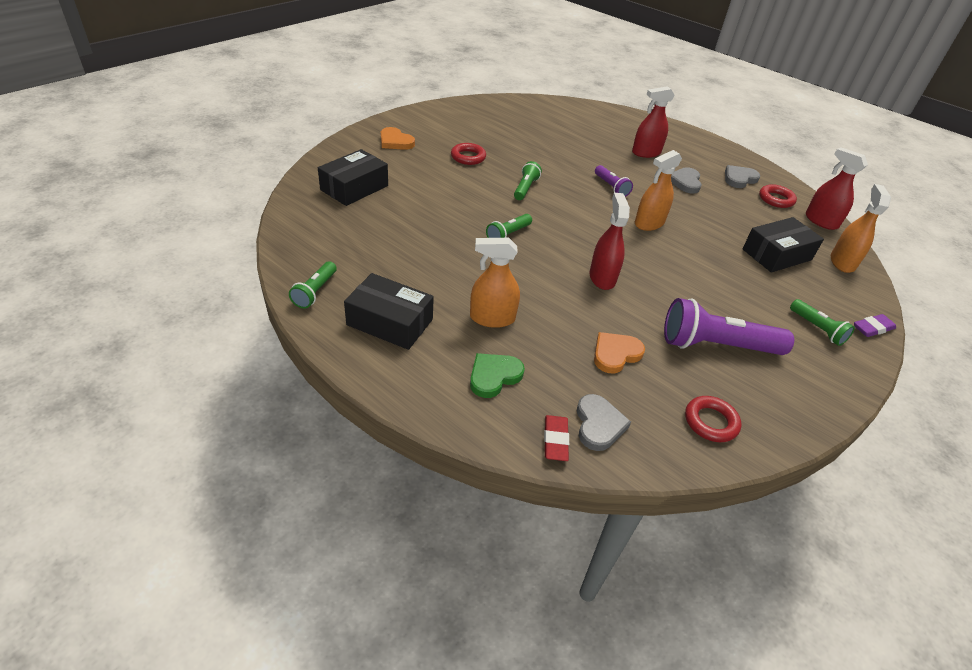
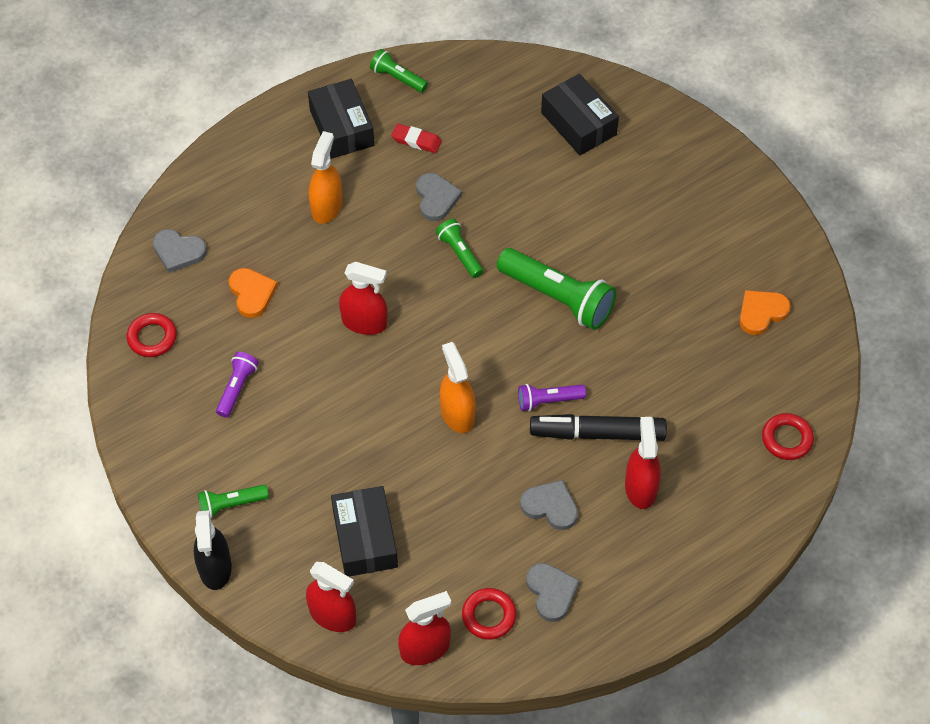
camera: 110 degrees right, 15 degrees up
black box [344,273,434,350] -> black box turned 60 degrees counterclockwise [308,79,374,159]
orange heart [381,127,415,150] -> orange heart moved to [739,290,791,335]
red ring [451,143,486,165] -> red ring moved to [762,413,814,460]
green heart [470,353,525,398] -> none
green flashlight [514,161,542,200] -> green flashlight [497,248,616,330], size x1.89
red eraser [544,415,569,461] -> red eraser moved to [391,124,442,153]
purple flashlight [664,298,794,355] -> purple flashlight [216,352,259,418], size x0.53
orange spray bottle [831,184,891,273] -> red spray bottle [306,562,356,632]
purple eraser [854,314,896,337] -> black spray bottle [194,510,232,590]
none -> grey heart [416,173,462,221]
none -> black marker [530,414,667,441]

